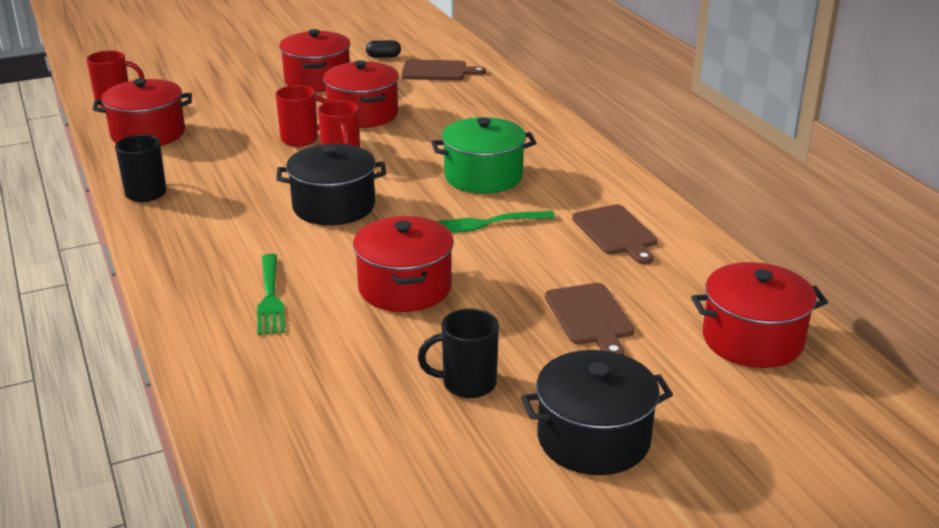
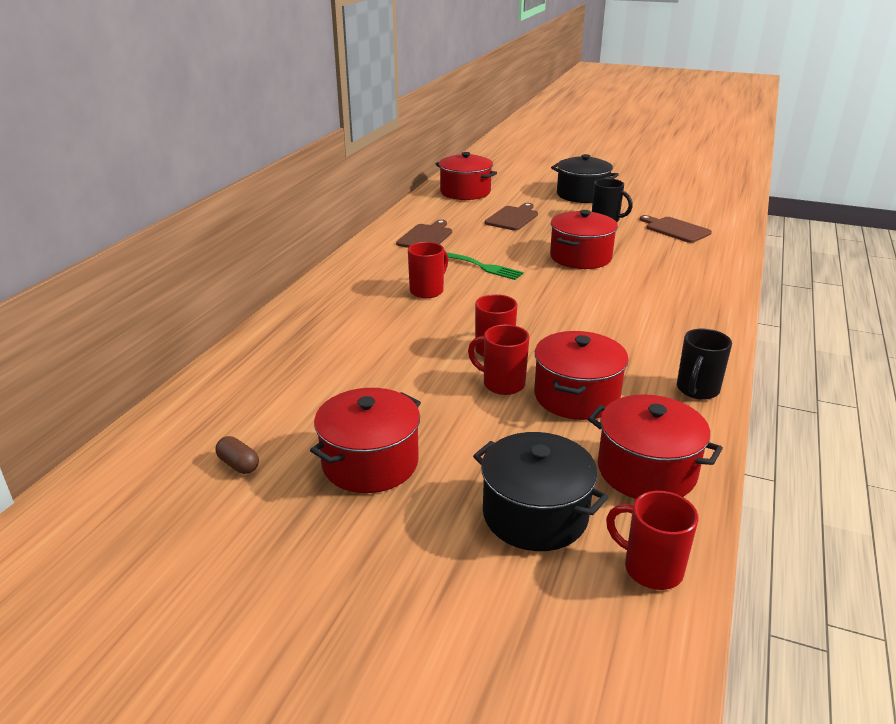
camera: 135 degrees left, 0 degrees up
green fork [257,253,285,335] -> none
black pot [276,144,386,225] -> black pot moved to [473,432,608,551]
red pot [323,60,399,128] -> red pot moved to [534,331,629,420]
black capsule [366,40,401,58] -> brown capsule [215,436,259,474]
brown cutting board [401,60,486,80] -> brown cutting board moved to [639,215,712,243]
green pot [431,117,536,194] -> red mug [408,242,448,298]

